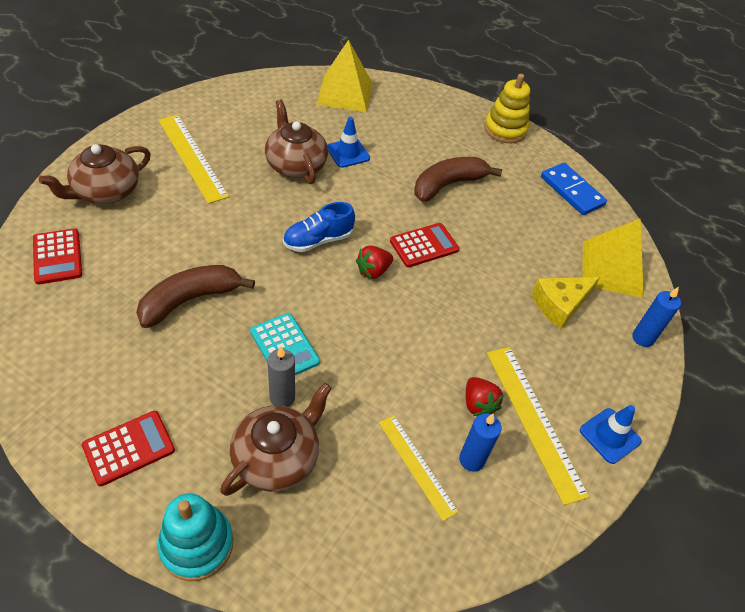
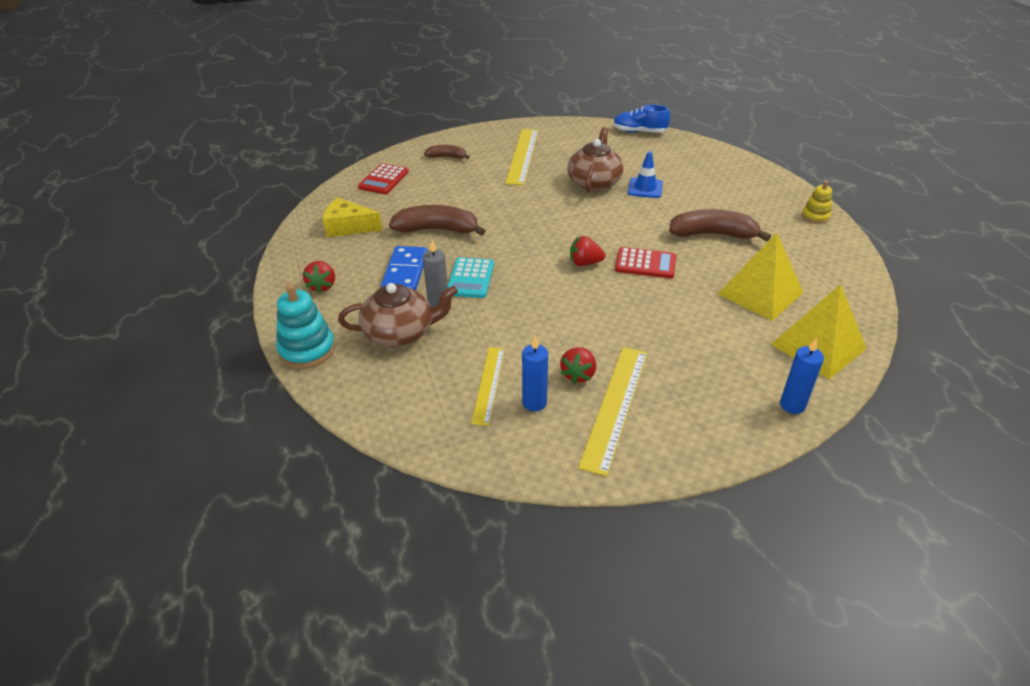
camera: 45 degrees right, 10 degrees down
brown teapot [39,144,151,204] -> brown banana [424,145,469,159]
red calculator [82,411,175,486] -> red strawberry [303,261,335,293]
blue shoe [283,202,355,252] -> blue shoe moved to [613,105,670,133]
yellow pyramid [316,40,372,112] -> yellow pyramid moved to [718,233,804,321]
yellow stacking toy [484,74,530,143] -> yellow stacking toy [802,181,832,224], size x0.60
yellow cheese [532,277,600,329] -> yellow cheese moved to [323,198,382,237]
blue domino [541,163,607,215] -> blue domino moved to [381,246,428,290]
blue traffic cone [580,405,642,464] -> none

